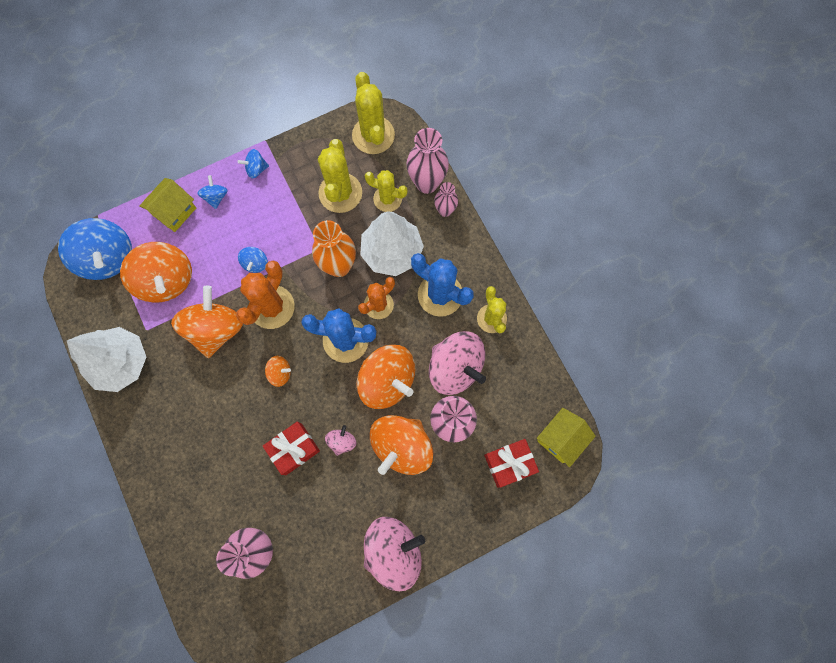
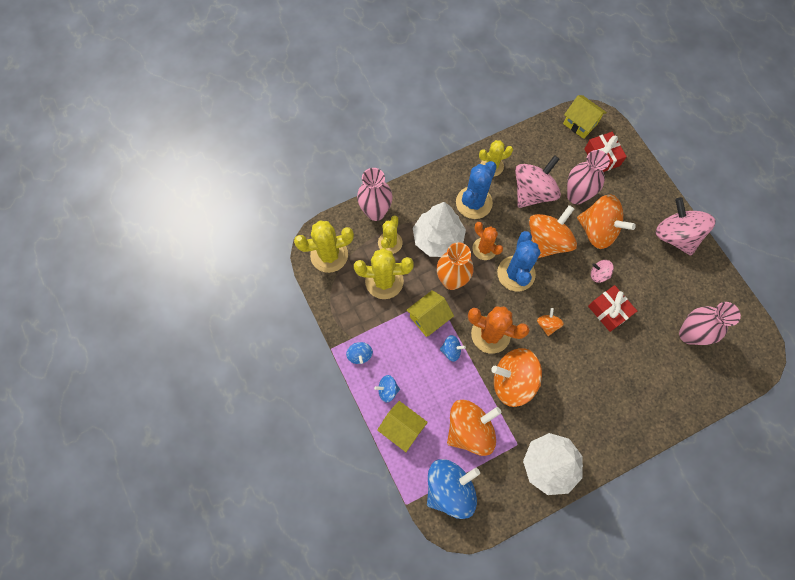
camera: 90 degrees left, 5 degrees down
pink vase [434,182,458,217] -> none
none -> yellow house [406,290,454,337]

